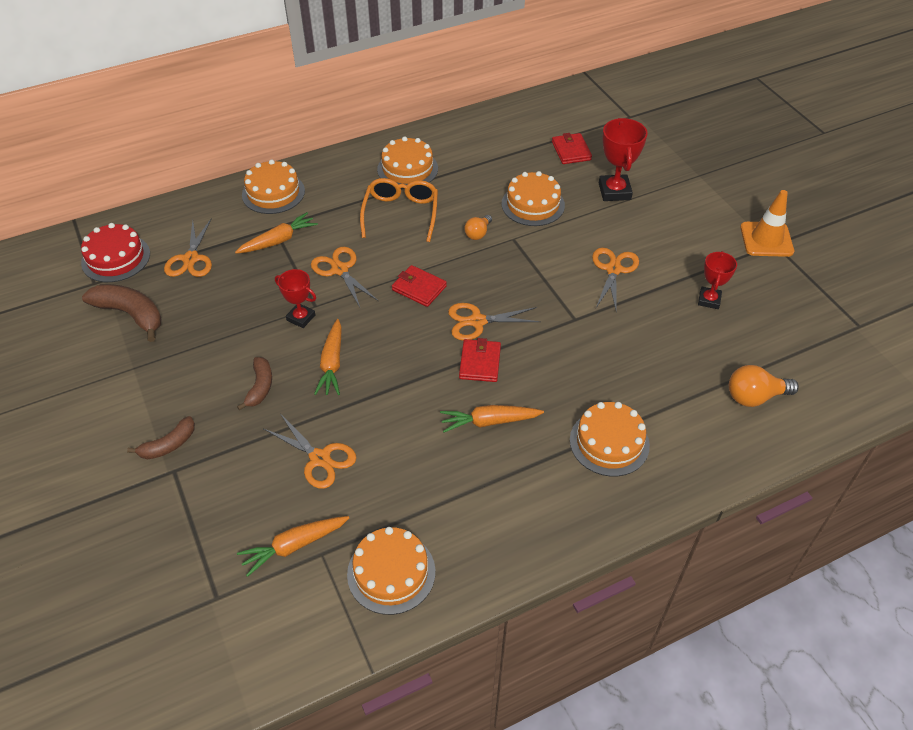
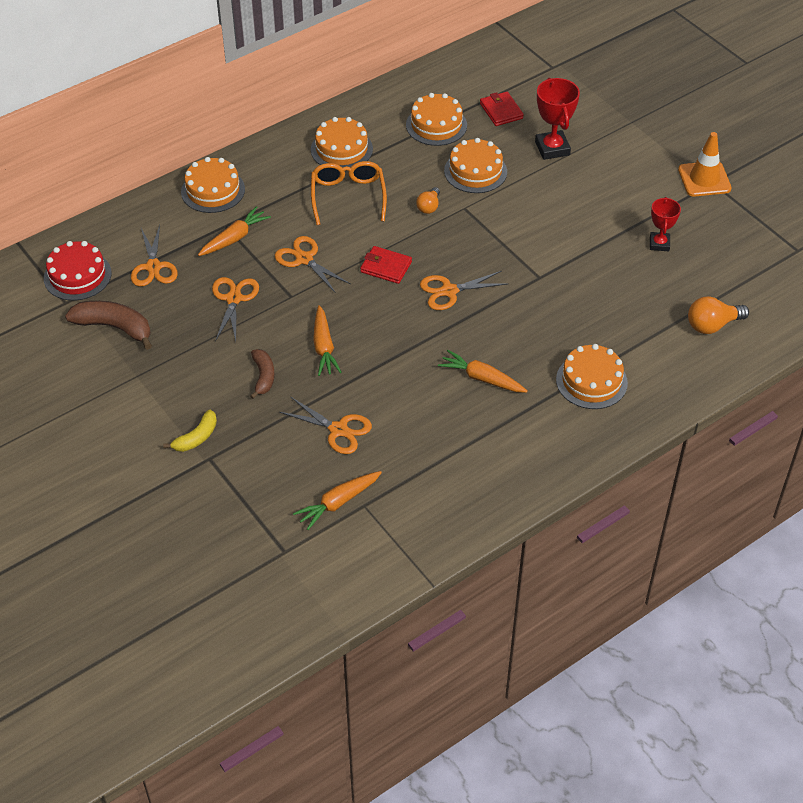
camera: 10 degrees left, 0 degrees up
brown banana [127,416,195,459] -> yellow banana [163,410,217,452]
red trophy [275,269,316,328] -> none
orange cake [347,527,435,615] -> orange cake moved to [406,93,467,146]
orange carrot [440,405,544,432] -> orange carrot turned 45 degrees clockwise [438,350,527,393]
red wallet [459,338,501,382] -> none
orange scissors [592,248,639,310] -> orange scissors moved to [212,277,259,341]

